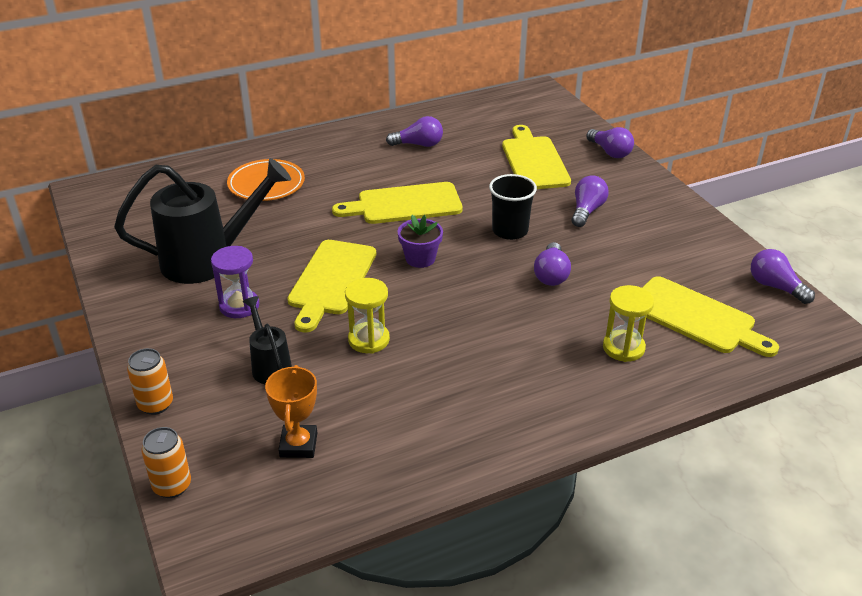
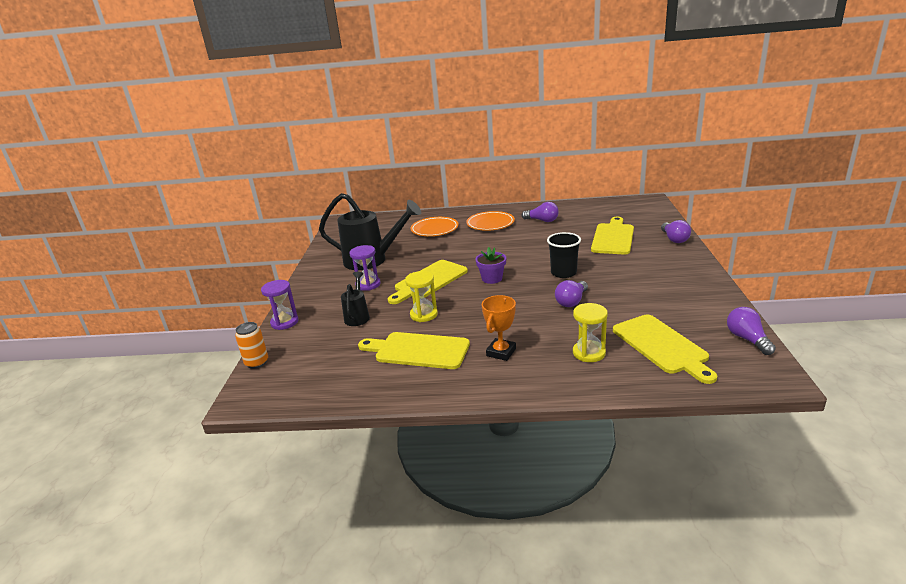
camera: 30 degrees right, 10 degrees down
orange can [127,348,173,415] -> purple hourglass [261,280,298,330]
orange trophy [265,365,317,458] -> orange trophy moved to [481,295,516,361]
yellow cutting board [332,182,463,224] -> yellow cutting board moved to [358,332,470,369]
purple light bulb [572,175,609,227] -> none
none -> orange plate [466,211,515,231]

